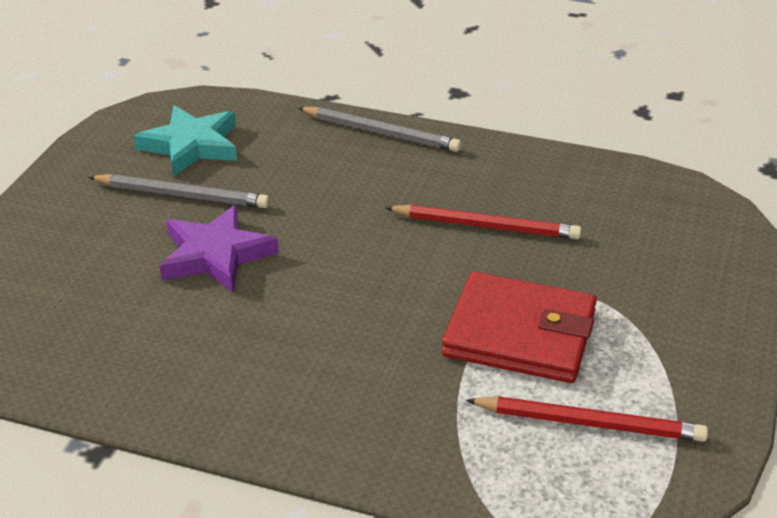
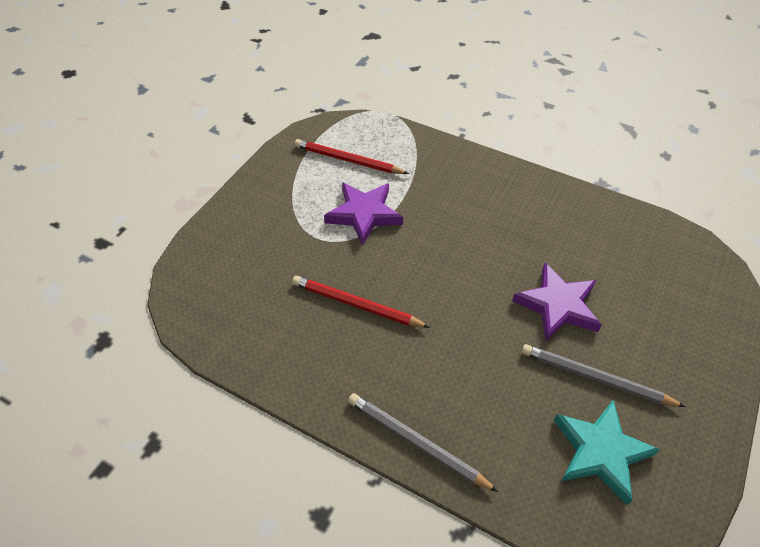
camera: 170 degrees left, 15 degrees up
red wallet [442,271,597,383] -> purple star [324,182,403,246]

